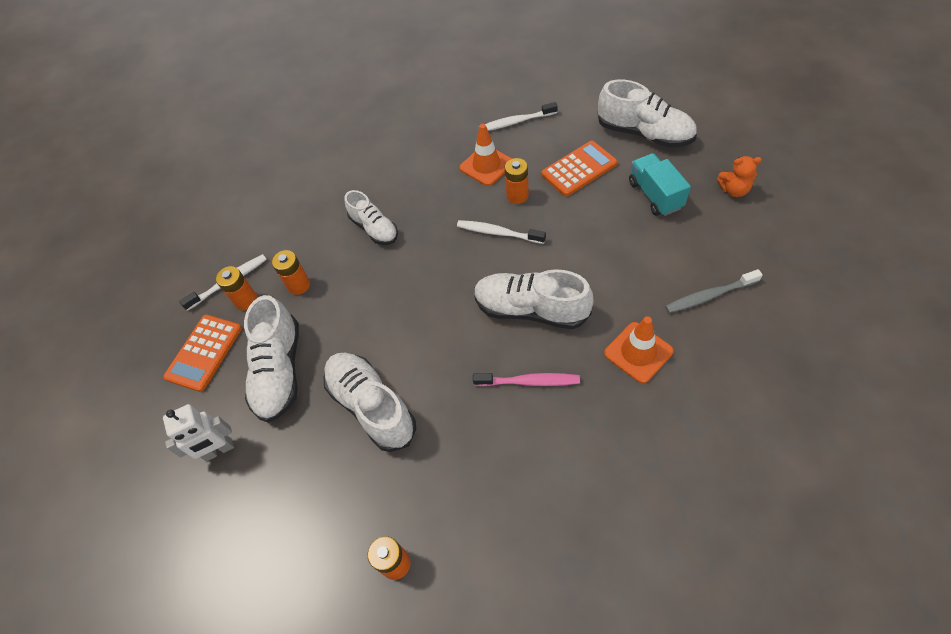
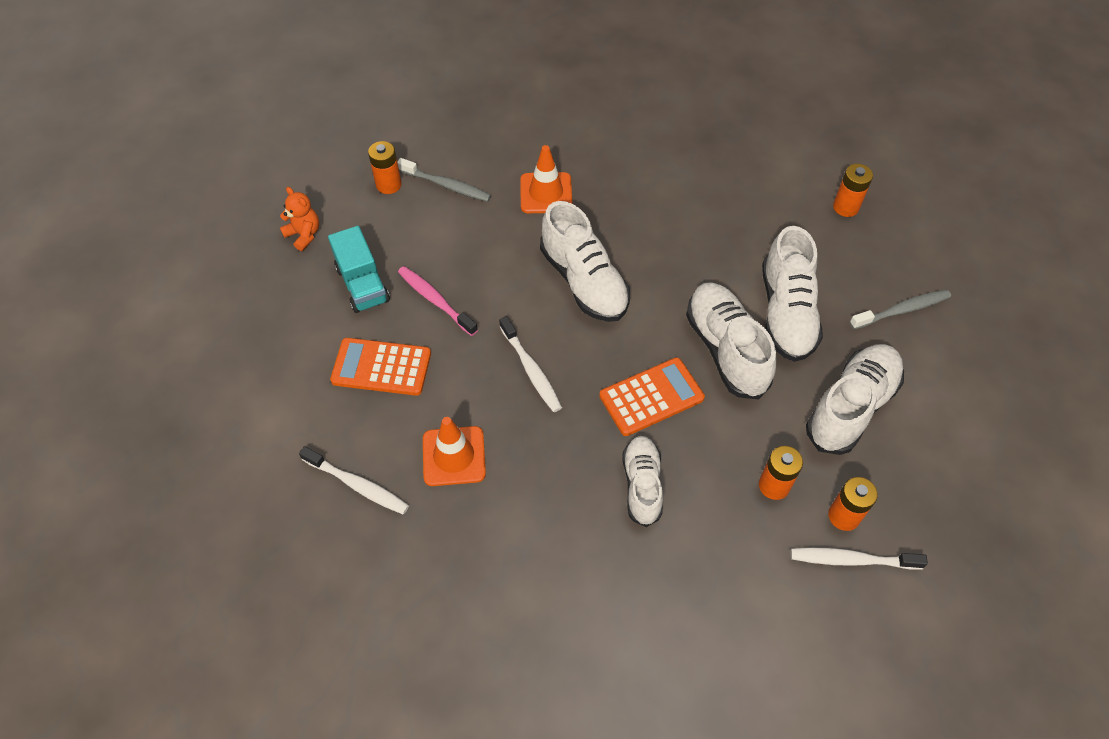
camera: 145 degrees left, 0 degrees up
orange calculator [163,315,242,392] -> orange calculator moved to [599,357,705,436]
white robot [163,404,234,461] -> none
pink toothbrush [473,373,580,386] -> pink toothbrush moved to [398,266,478,336]
orange battery [505,158,529,204] -> orange battery moved to [368,141,402,194]
white shoe [598,79,697,148] -> white shoe moved to [686,282,777,399]
turquoise truck [629,153,691,216] -> turquoise truck turned 45 degrees counterclockwise [328,226,390,313]
none -> grey toothbrush [850,289,951,329]

